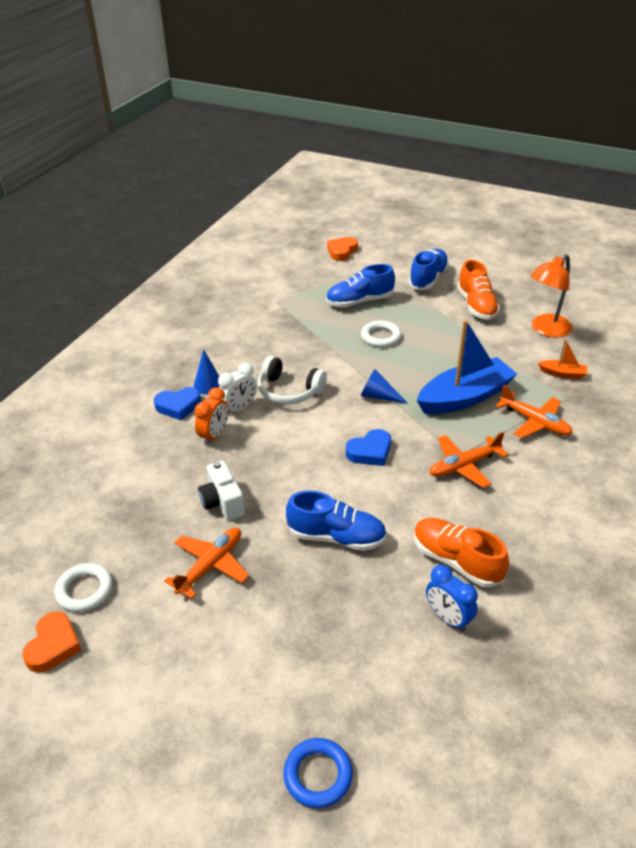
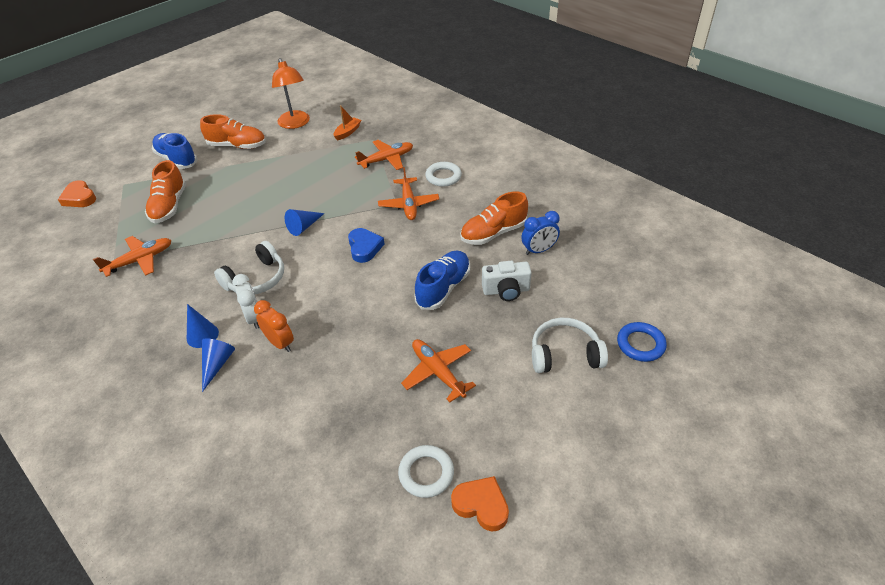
camera: 70 degrees left, 5 degrees up
blue heart [154,387,201,420] -> blue cone [202,339,235,392]
white camera [198,460,245,521] -> white camera moved to [482,261,532,301]
blue shoe [326,264,395,307] -> orange shoe [145,160,186,223]
white ring [361,320,401,347] -> white ring moved to [425,162,462,187]
blue boat [416,320,517,414] -> none
none -> orange plane [93,236,172,277]
none -> white headphones [532,318,608,373]

